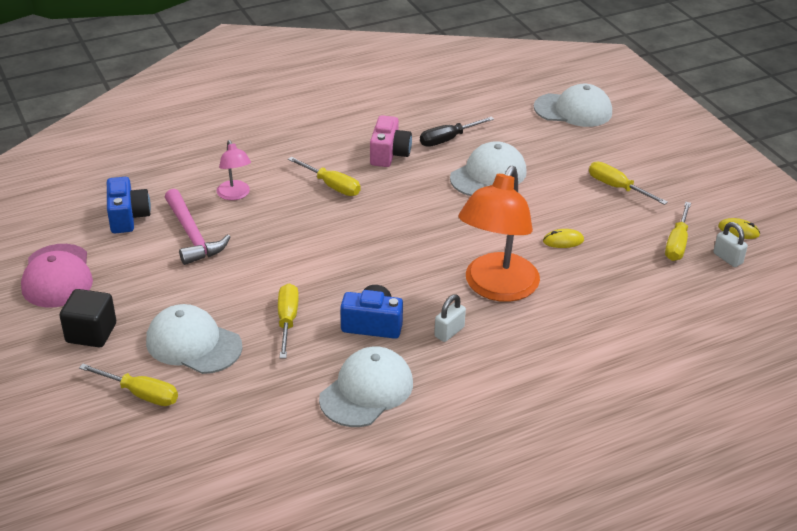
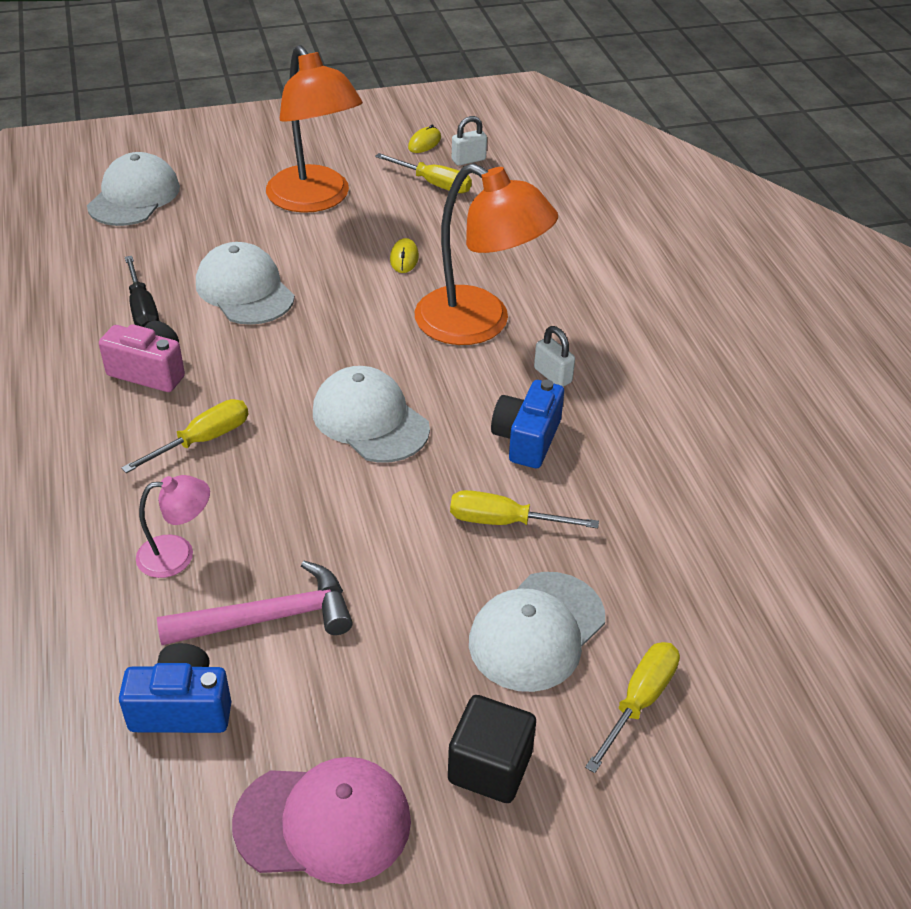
camera: 80 degrees left, 5 degrees up
white cap [319,347,413,427] -> white cap moved to [313,366,430,463]
yellow screwdriver [589,162,668,205] -> orange lamp [266,45,363,213]

